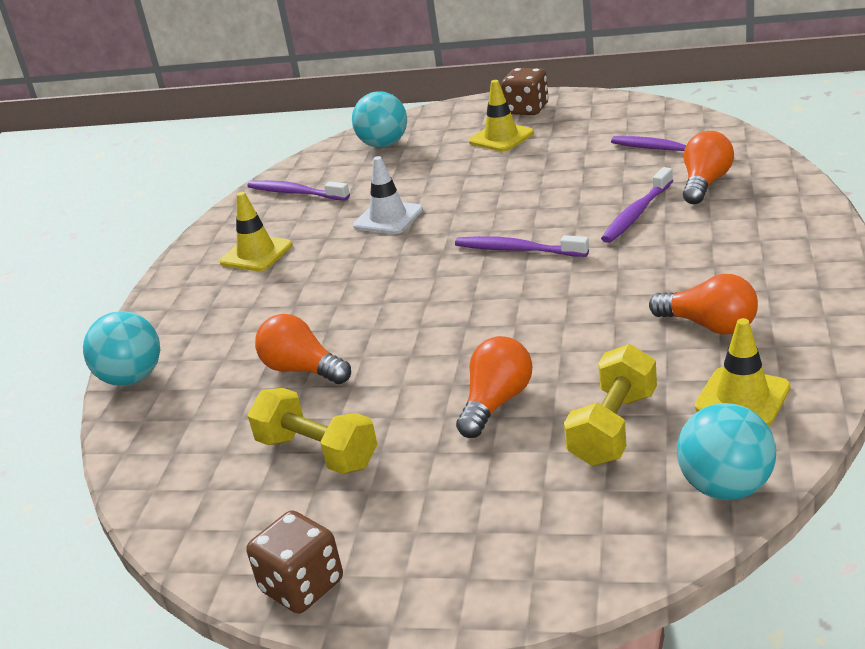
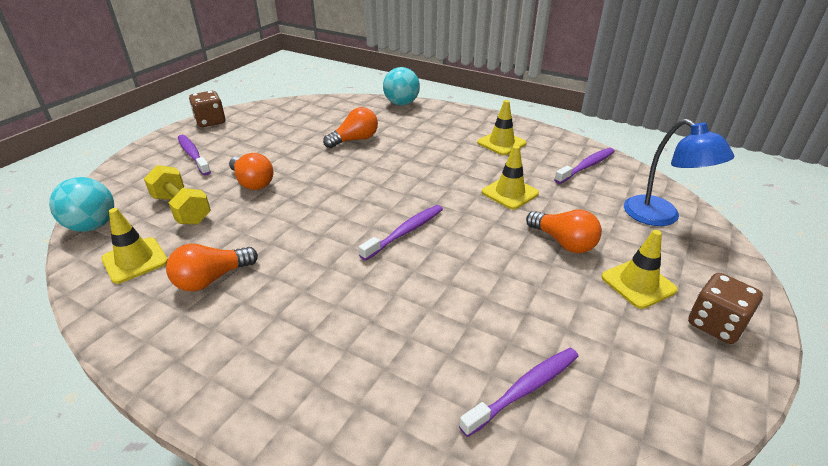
camera: 105 degrees right, 5 degrees up
yellow dumbbell [247,388,378,474] -> none
turquoise ball [352,91,407,148] -> blue lamp [624,119,734,226]
white traffic cone [353,156,423,234] -> yellow traffic cone [482,145,539,209]
purple toothbrush [601,167,673,243] -> purple toothbrush moved to [178,135,211,176]
orange light bulb [683,131,734,204] -> orange light bulb moved to [526,210,602,253]

